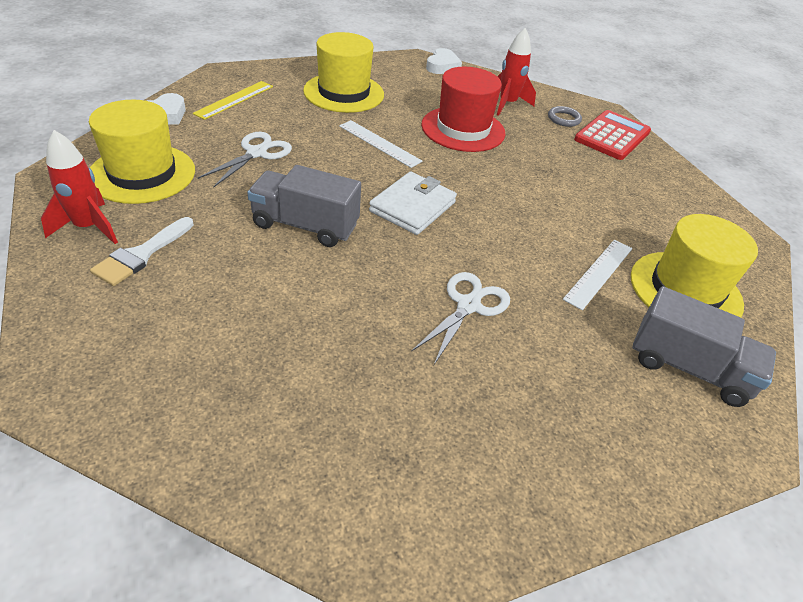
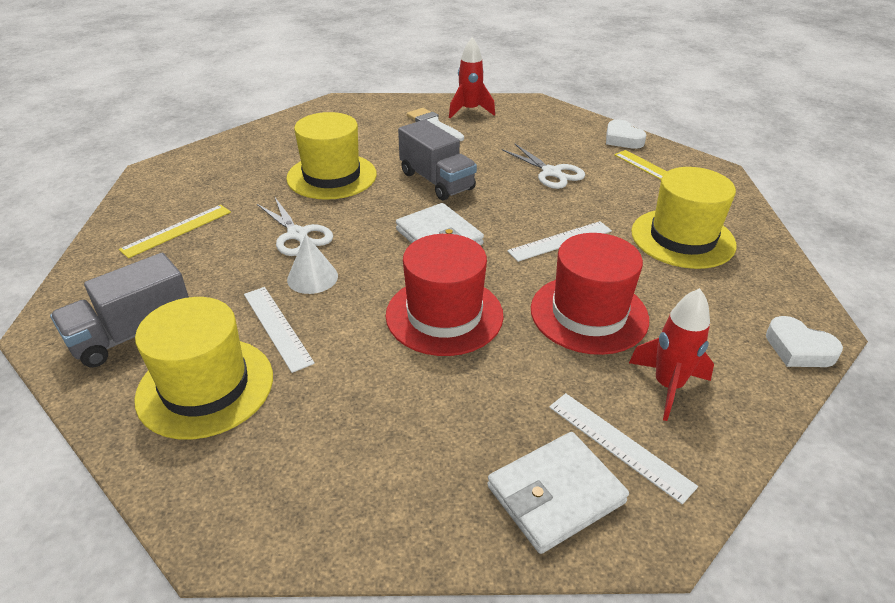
camera: 115 degrees right, 5 degrees down
yellow hat [89,100,195,204] -> yellow hat moved to [286,112,377,200]
grey truck [247,165,361,247] -> grey truck turned 105 degrees clockwise [398,120,477,200]
grey ring [548,106,582,127] -> white ruler [549,393,698,504]
red calculator [574,110,651,160] -> white wallet [487,432,629,554]
none -> yellow ruler [119,205,231,258]
none -> white cone [287,234,338,294]
none -> red hat [386,234,504,356]

